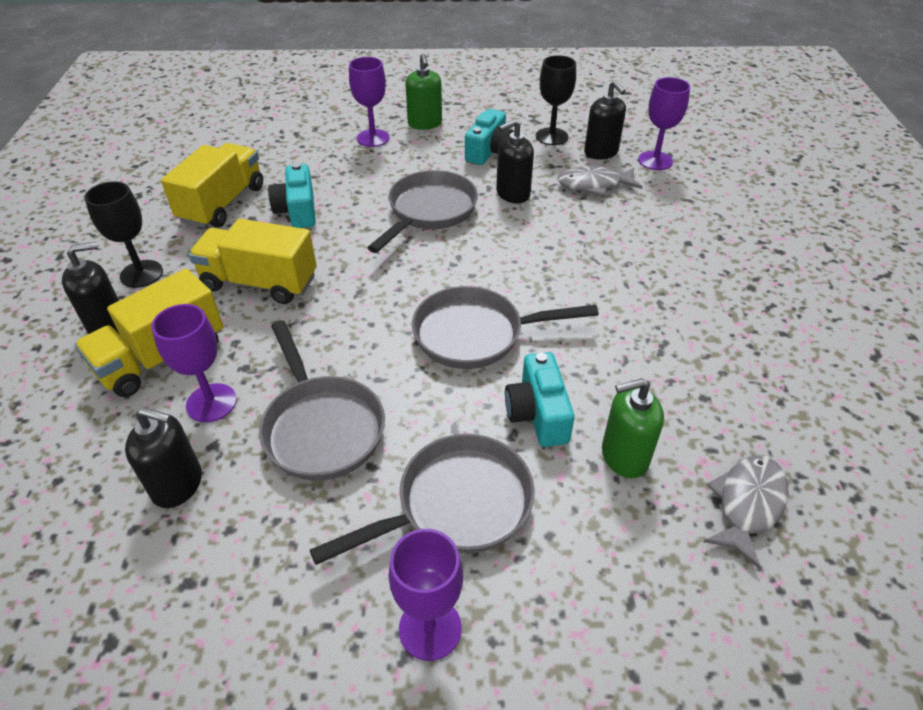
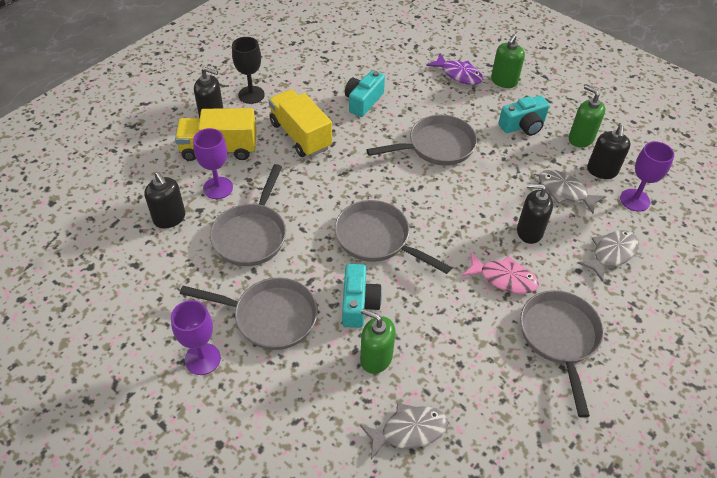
camera: 40 degrees right, 5 degrees up
yellow truck [161,143,263,228] -> none
purple goblet [349,57,389,147] -> purple fish [426,53,483,85]
black soap dispenser [496,119,534,203] -> black soap dispenser moved to [517,183,553,244]
turquoise camera [505,352,575,447] -> turquoise camera turned 150 degrees clockwise [342,264,382,328]
black goblet [536,55,576,145] -> green soap dispenser [569,85,605,147]
none -> pink fish [462,252,539,294]
none -> grey pan [520,290,604,418]
none -> grey fish [578,230,639,282]

